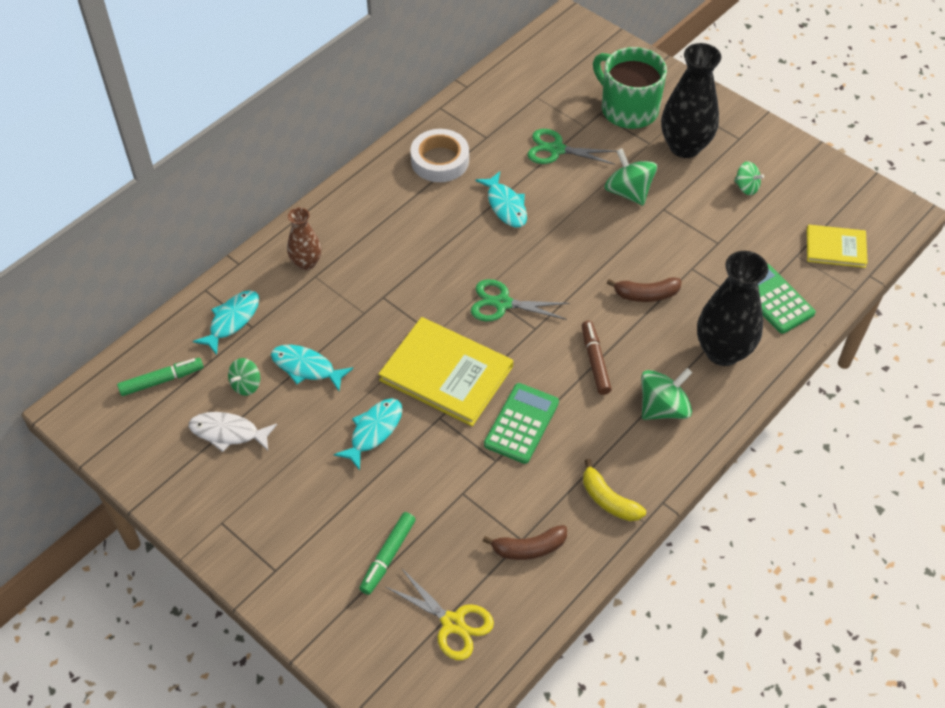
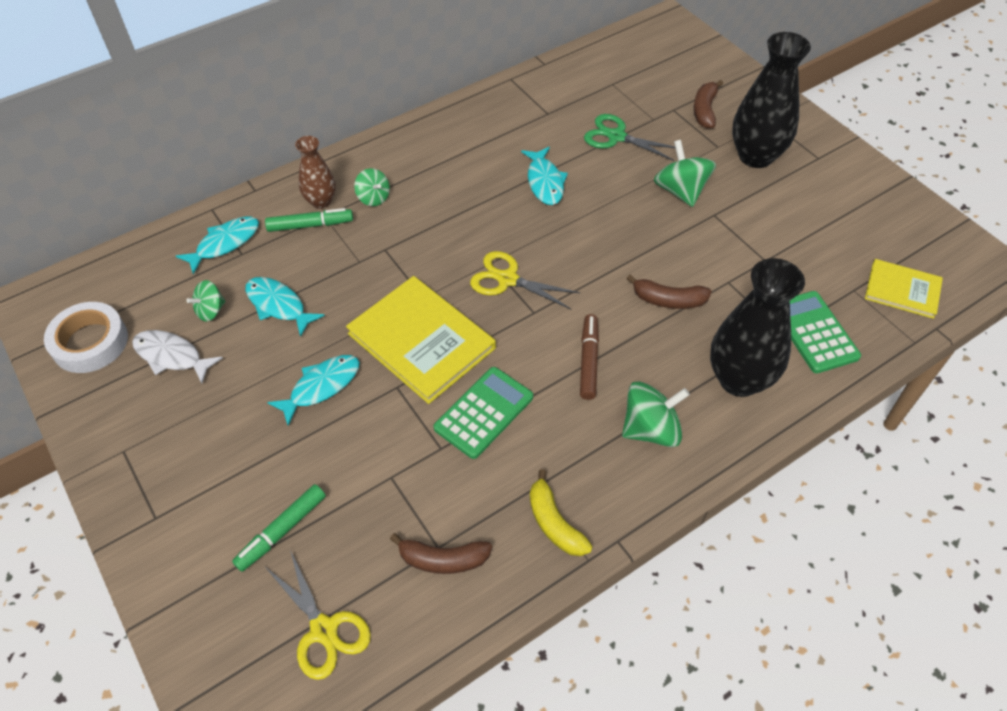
camera: 15 degrees right, 0 degrees up
green marker [117,358,204,396] -> green marker moved to [265,208,353,232]
white tape [411,129,469,182] -> white tape moved to [44,302,128,373]
green scissors [471,279,570,321] -> yellow scissors [470,251,580,309]
green mug [593,47,667,129] -> brown banana [694,80,723,129]
green spinning top [734,161,764,195] -> green spinning top moved to [354,168,390,206]

